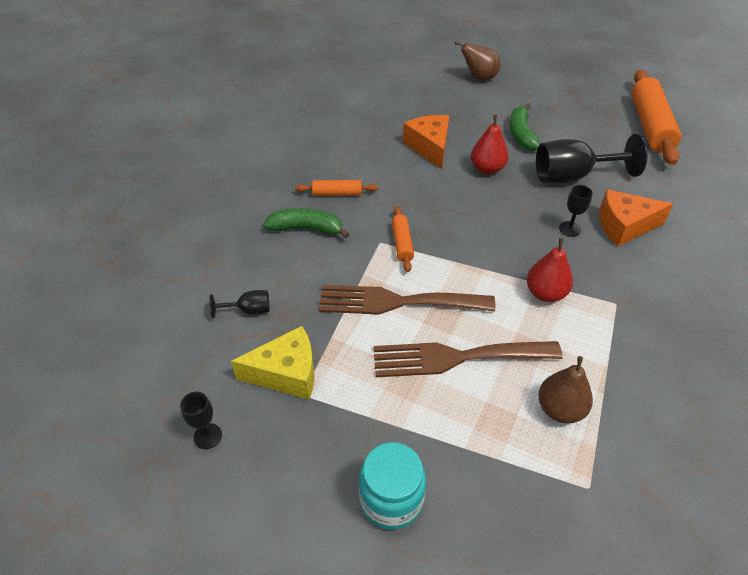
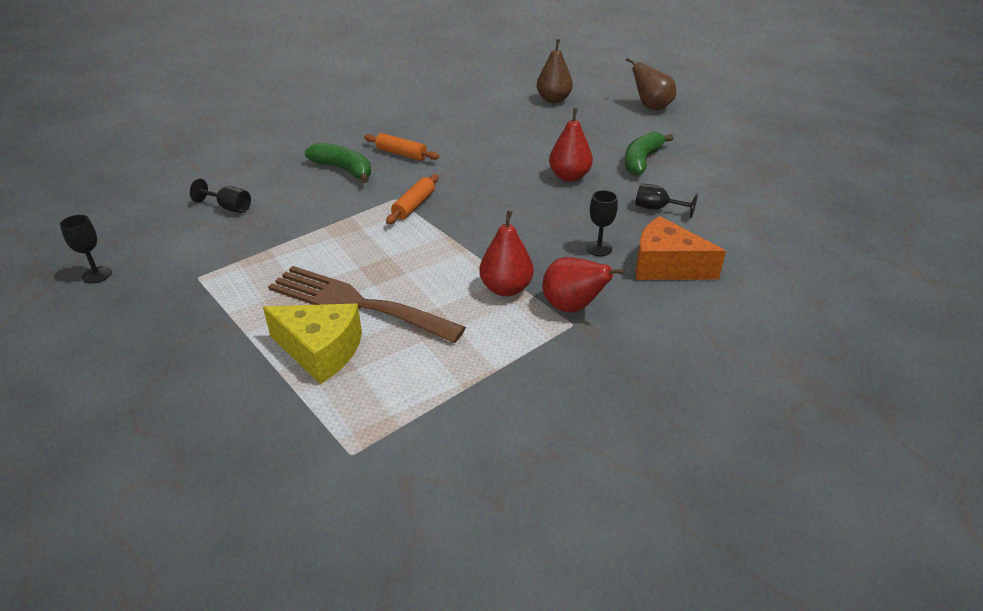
camera: 30 degrees right, 10 degrees down
yellow cheese [231,326,314,399] -> yellow cheese moved to [263,304,362,384]
brown fork [319,285,495,315] -> none
turquoise jar [359,442,426,530] -> none
orange cheese [403,115,449,169] -> none
black goblet [536,134,647,183] -> black goblet [636,184,698,218], size x0.47
brown pear [538,356,593,424] -> brown pear moved to [537,39,573,103]
orange rolling pin [631,70,681,165] -> none
none -> red pear [542,257,626,313]

